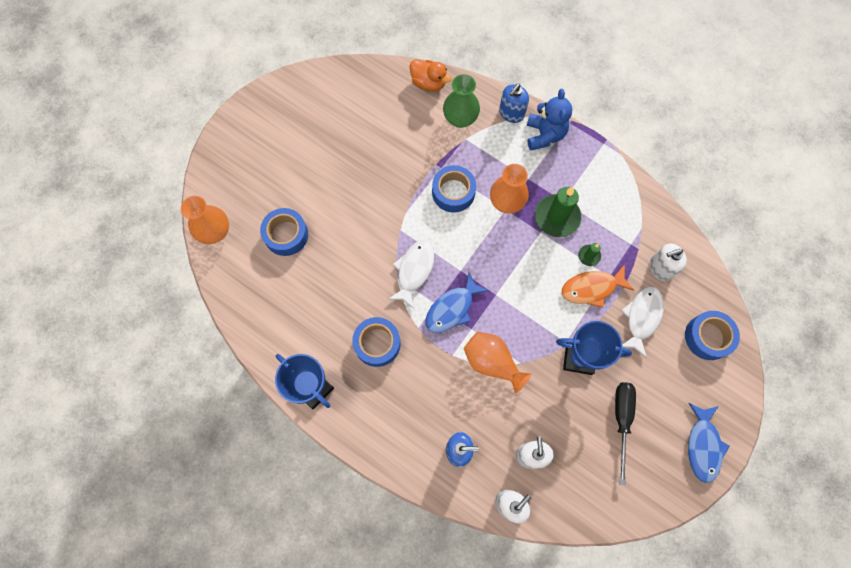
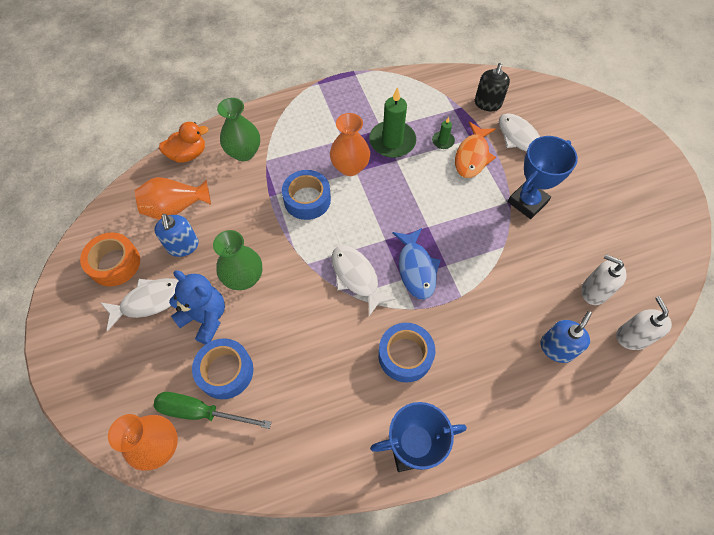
camera: 55 degrees left, 10 degrees down
orange vase [464,332,531,393] -> orange vase moved to [135,177,211,220]
blue soap dispenser [499,84,529,123] -> blue soap dispenser moved to [154,214,199,257]
blue teddy bear [527,89,572,150] -> blue teddy bear moved to [169,270,225,345]
black screwdriver [615,382,636,485] -> none
white soap dispenser [650,243,687,281] -> black soap dispenser [475,63,510,111]
blue tape [685,311,740,360] -> none
blue fish [688,403,730,483] -> none
none -> orange tape [80,232,140,287]
none -> white fish [100,278,179,331]
none -> green screwdriver [153,392,271,429]
none -> green vase [213,230,262,290]

